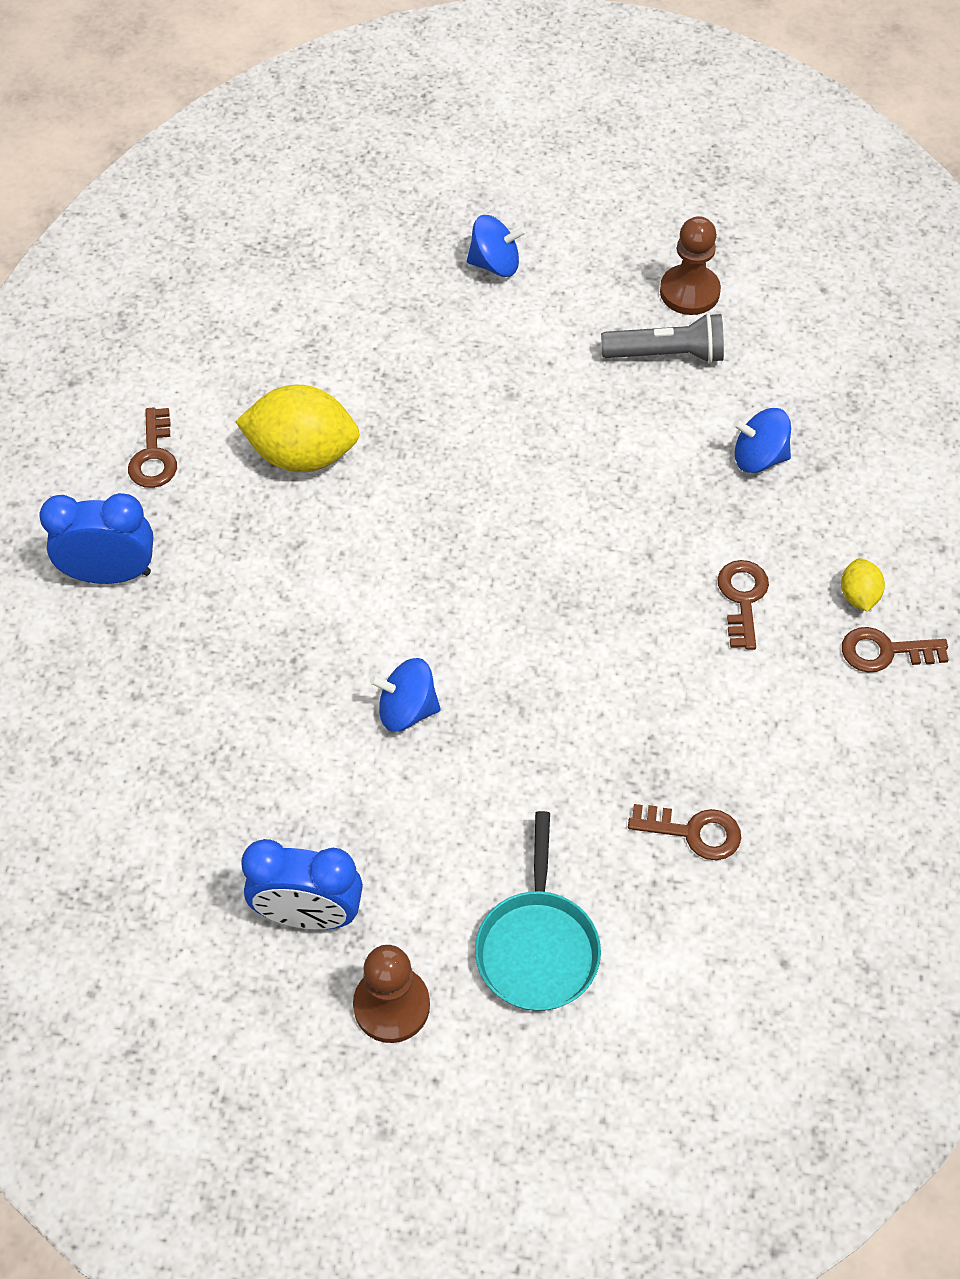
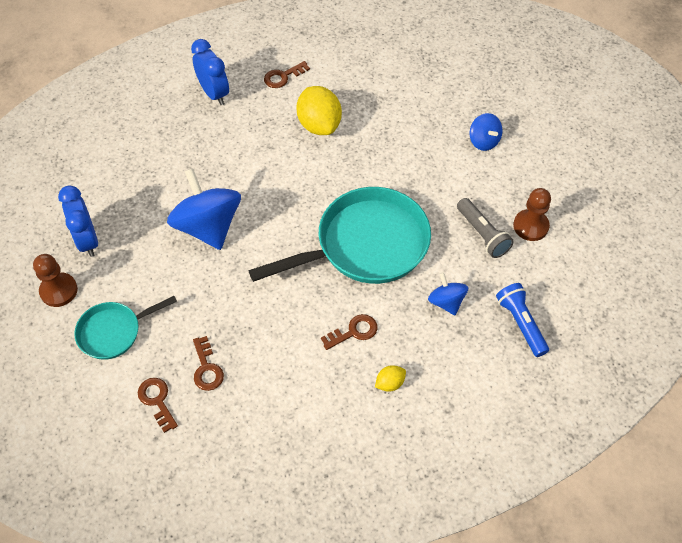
camera: 60 degrees right, 0 degrees up
blue spinning top [370,658,441,731] -> blue spinning top [167,168,241,250], size x1.95
brown key [842,627,949,673] -> brown key moved to [138,378,178,433]
none -> turquoise pan [248,187,431,284]
none -> blue flashlight [496,283,549,357]

